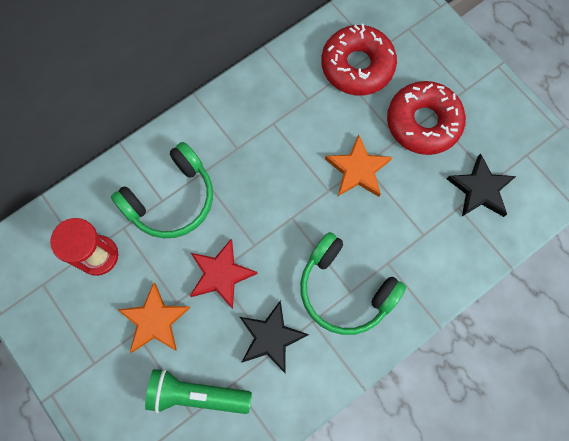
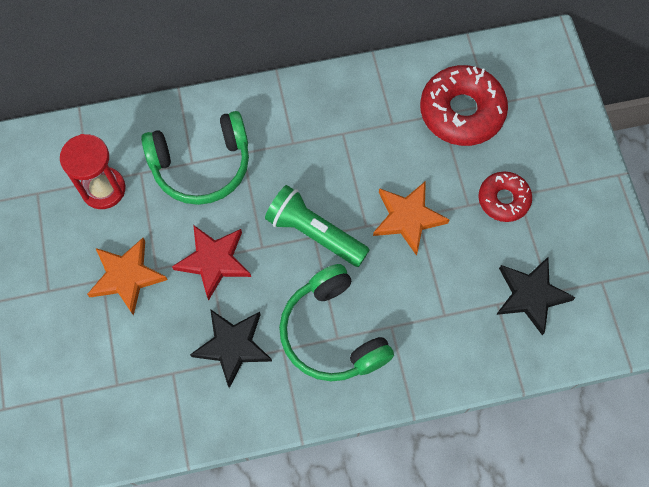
camera: 25 degrees right, 5 degrees down
green flashlight [145,369,252,414] -> green flashlight moved to [265,185,370,267]
red donut [387,81,466,155] -> red donut [478,171,532,222], size x0.59

